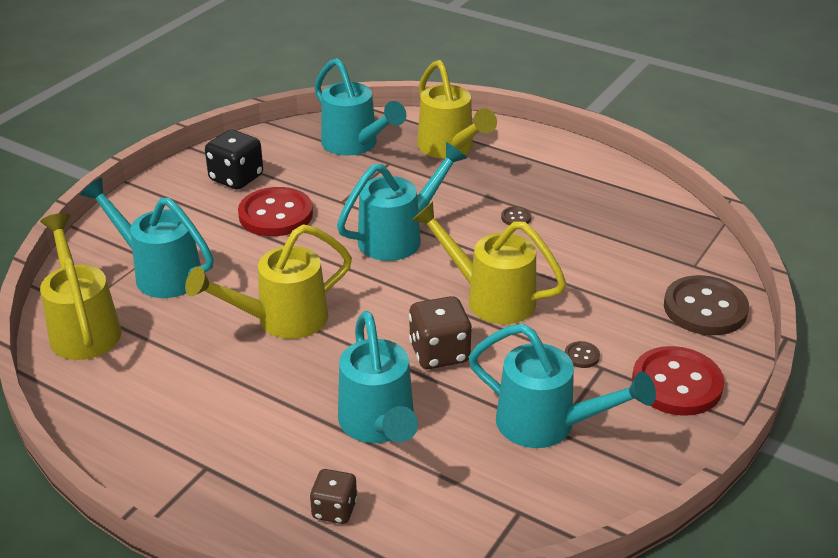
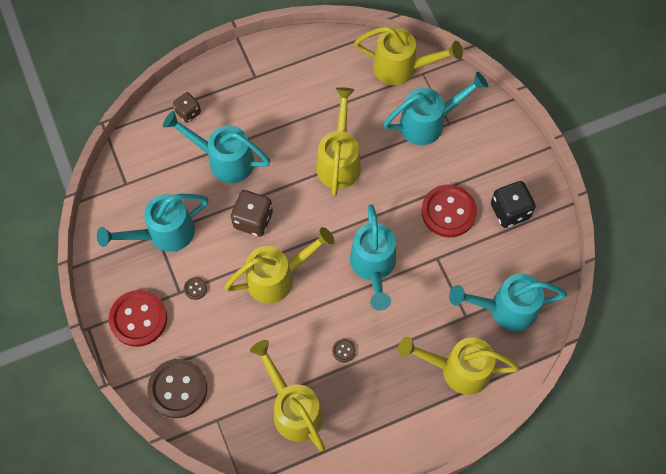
camera: 125 degrees right, 30 degrees up
none -> yellow watering can [250,340,325,451]

